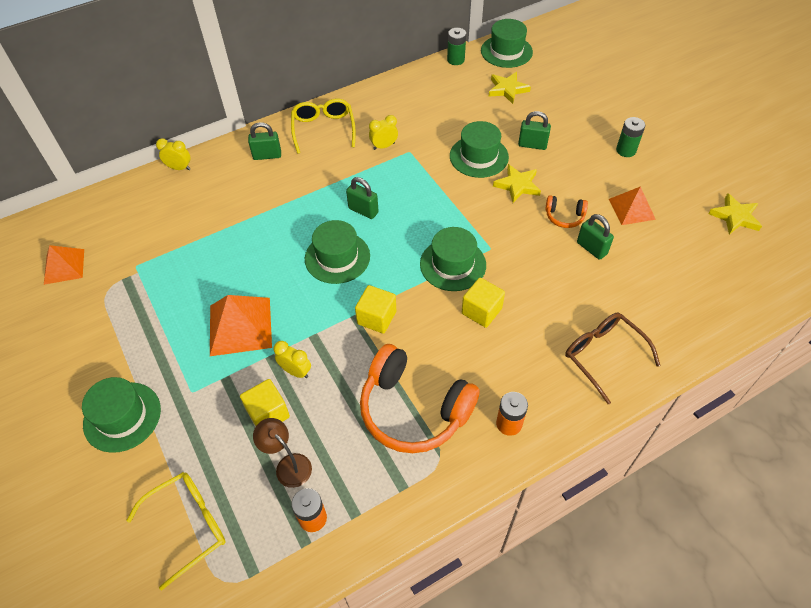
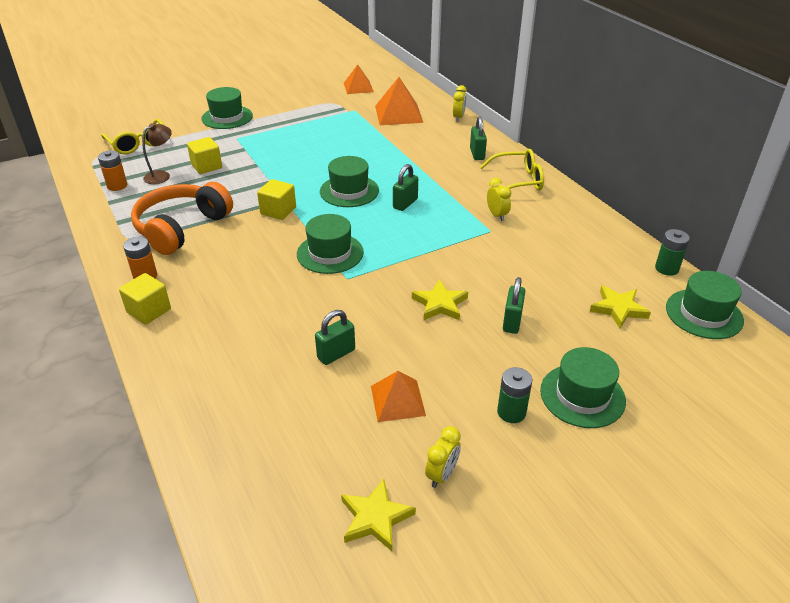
camera: 90 degrees right, 15 degrees down
orange pyramid [210,295,272,356] -> orange pyramid moved to [375,77,423,125]
yellow clock [273,341,311,378] -> yellow clock moved to [425,426,461,488]
green hat [450,121,509,178] -> green hat moved to [540,347,626,428]
yellow cube [462,278,505,328] -> yellow cube moved to [119,273,171,325]
orange headphones [545,195,588,228] -> none
brown glasses [565,313,661,404] -> none

